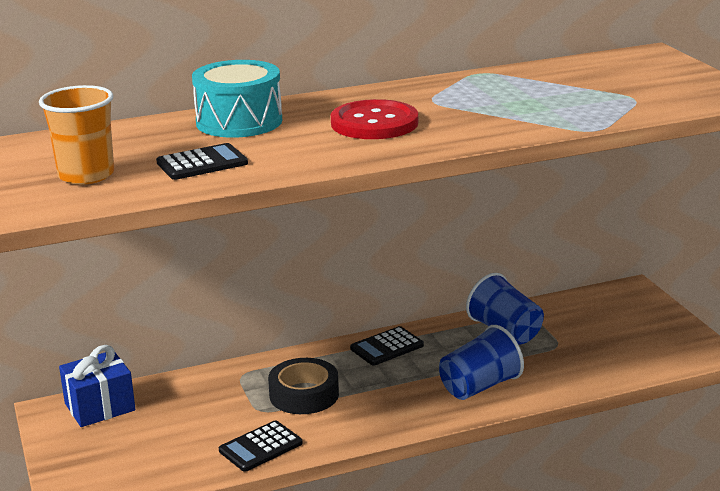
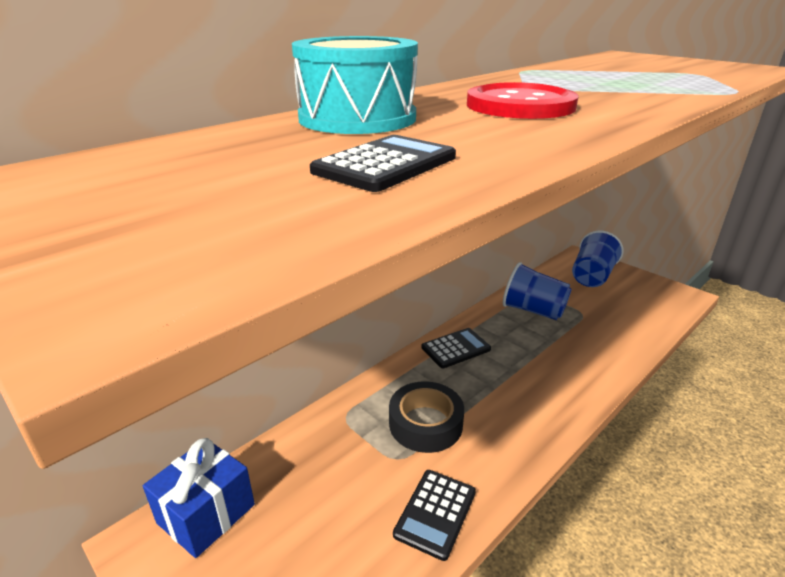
camera: 25 degrees left, 5 degrees up
orange cup [39,85,114,185] -> none
black calculator [350,326,424,366] -> black calculator turned 150 degrees counterclockwise [422,328,491,368]
blue cup [439,325,524,400] -> blue cup moved to [572,231,624,287]

